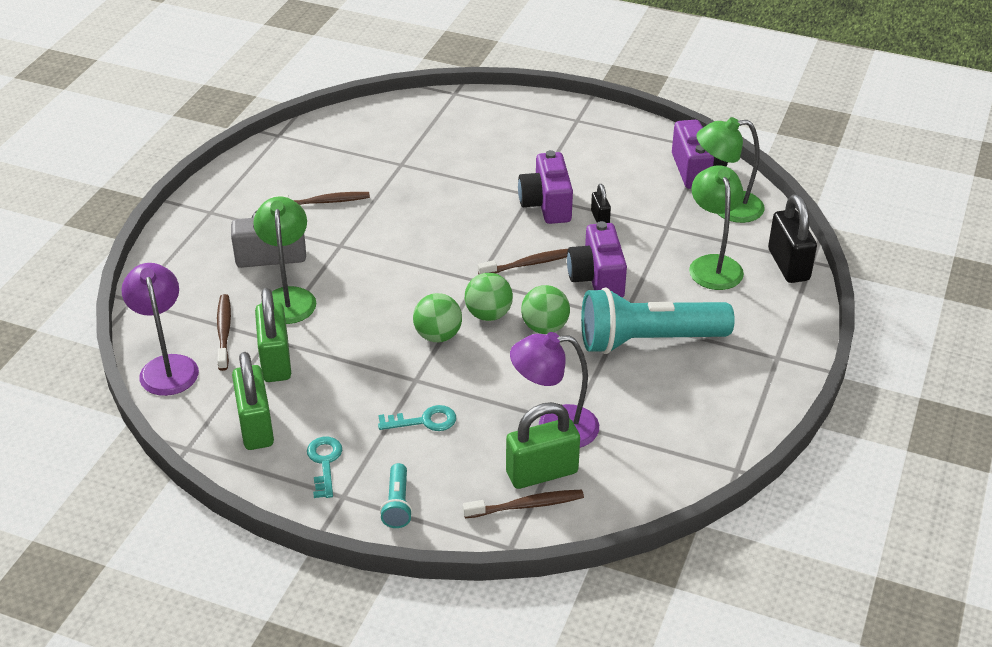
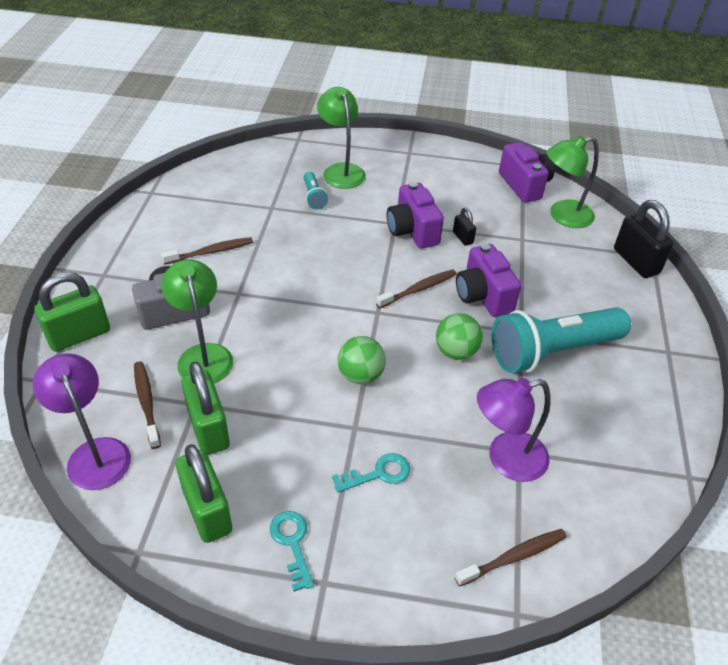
camera: 15 degrees left, 5 degrees up
turquoise flashlight [380,463,413,528] -> turquoise flashlight moved to [304,172,328,210]
green ball [465,273,513,321] -> none
green padlock [506,402,580,489] -> green padlock moved to [35,272,110,352]
green lamp [689,165,744,290] -> green lamp moved to [317,87,366,189]

